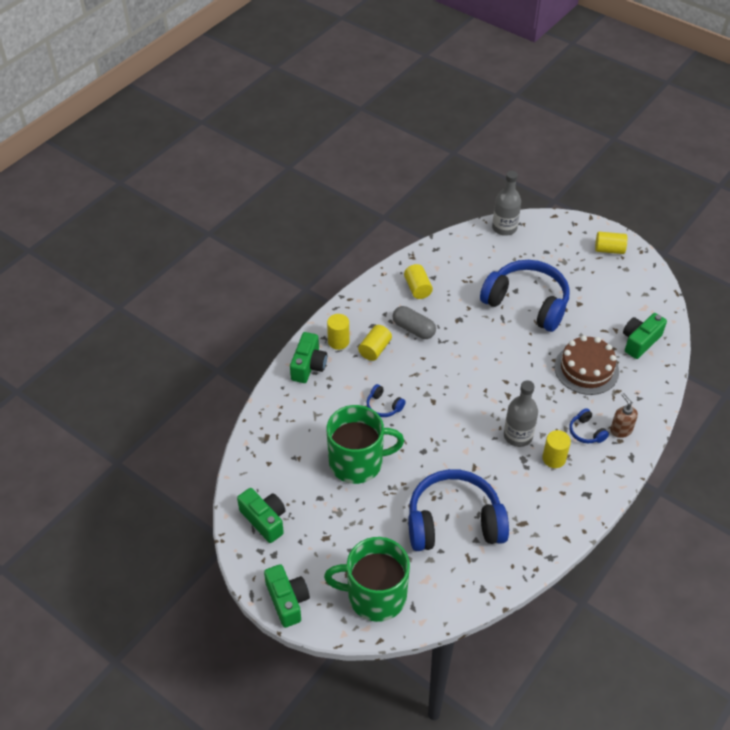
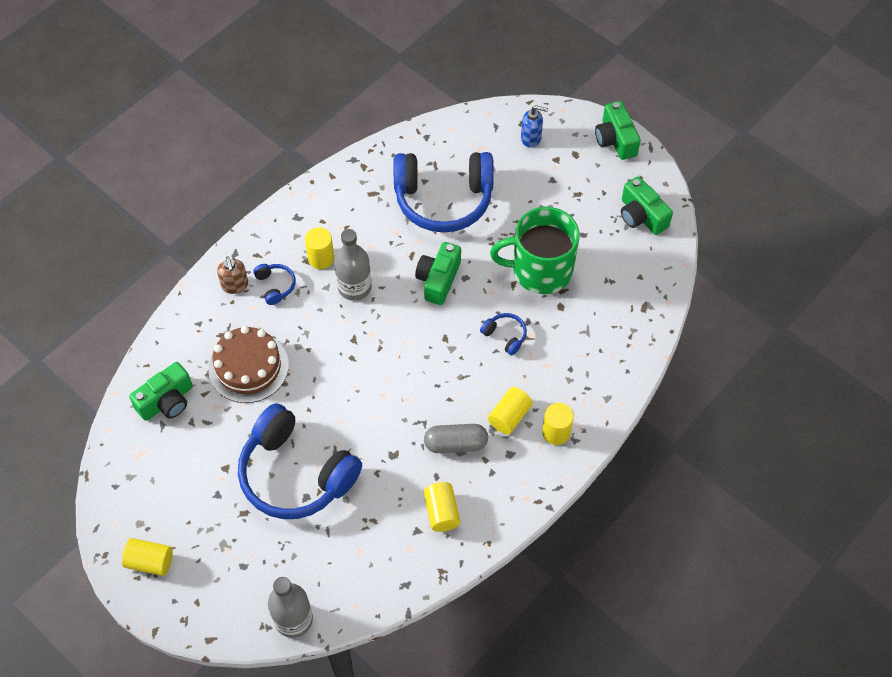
camera: 175 degrees left, 10 degrees up
green camera [290,332,327,383] -> green camera moved to [415,242,461,305]
green mug [324,537,410,622] -> blue soap dispenser [521,105,548,148]
grey capsule [392,306,436,339] -> grey capsule turned 45 degrees counterclockwise [424,424,488,453]

